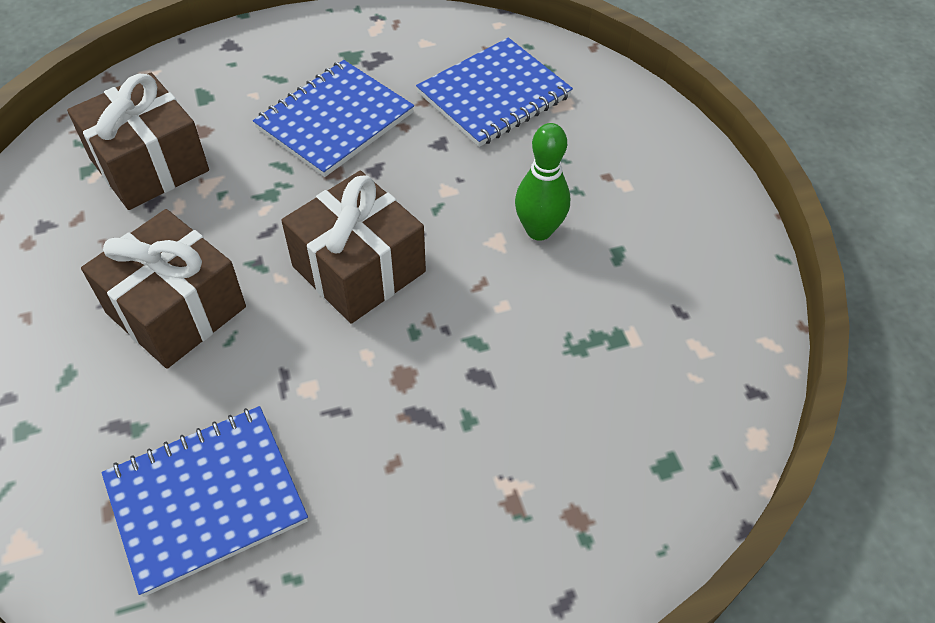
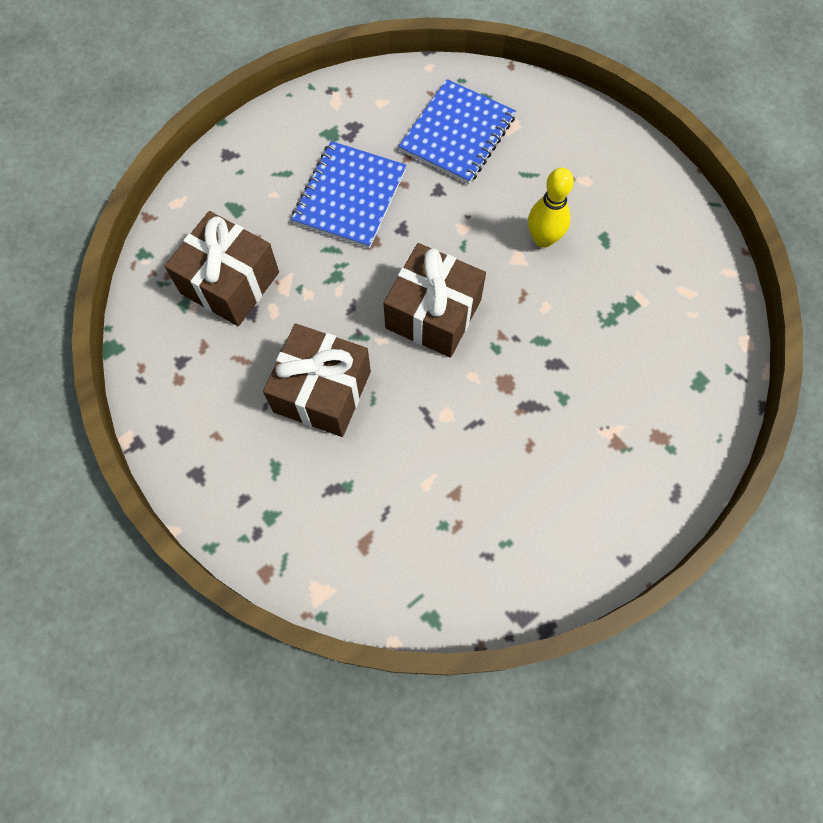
camera: 20 degrees left, 15 degrees up
blue notebook [102,406,308,597] -> none
green bowling pin [515,123,570,241] -> yellow bowling pin [528,168,574,248]

